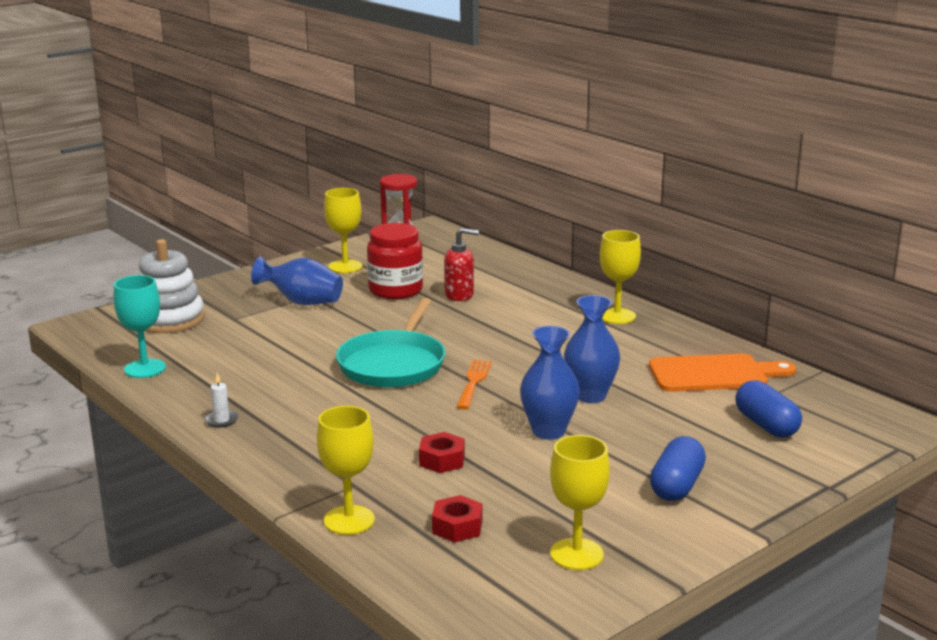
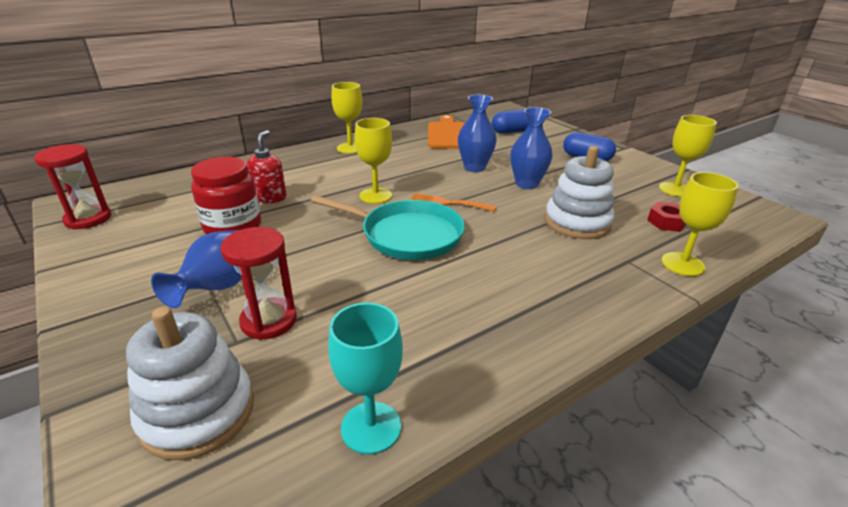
camera: 85 degrees left, 10 degrees up
white candle [204,373,238,428] -> none
yellow goblet [324,188,362,273] -> yellow goblet moved to [355,118,392,204]
red nut [419,432,465,473] -> white stacking toy [545,146,614,239]
none -> red hourglass [221,227,297,340]

